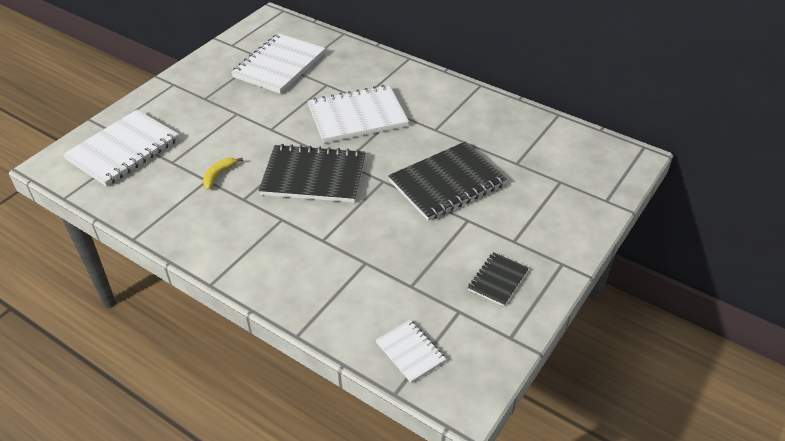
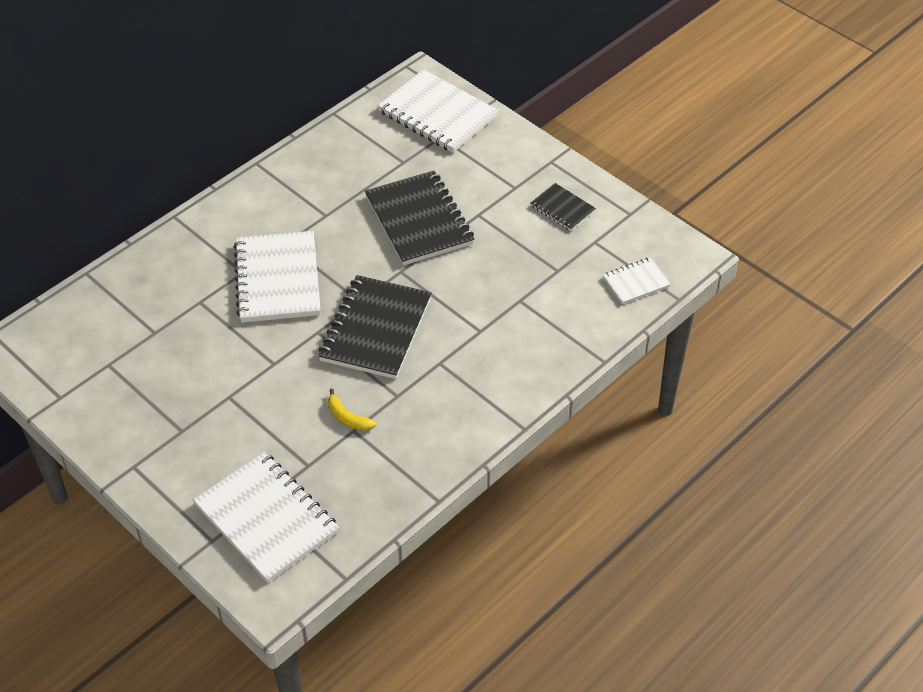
camera: 80 degrees left, 5 degrees up
white notebook [231,33,326,94] -> white notebook moved to [377,69,498,153]

